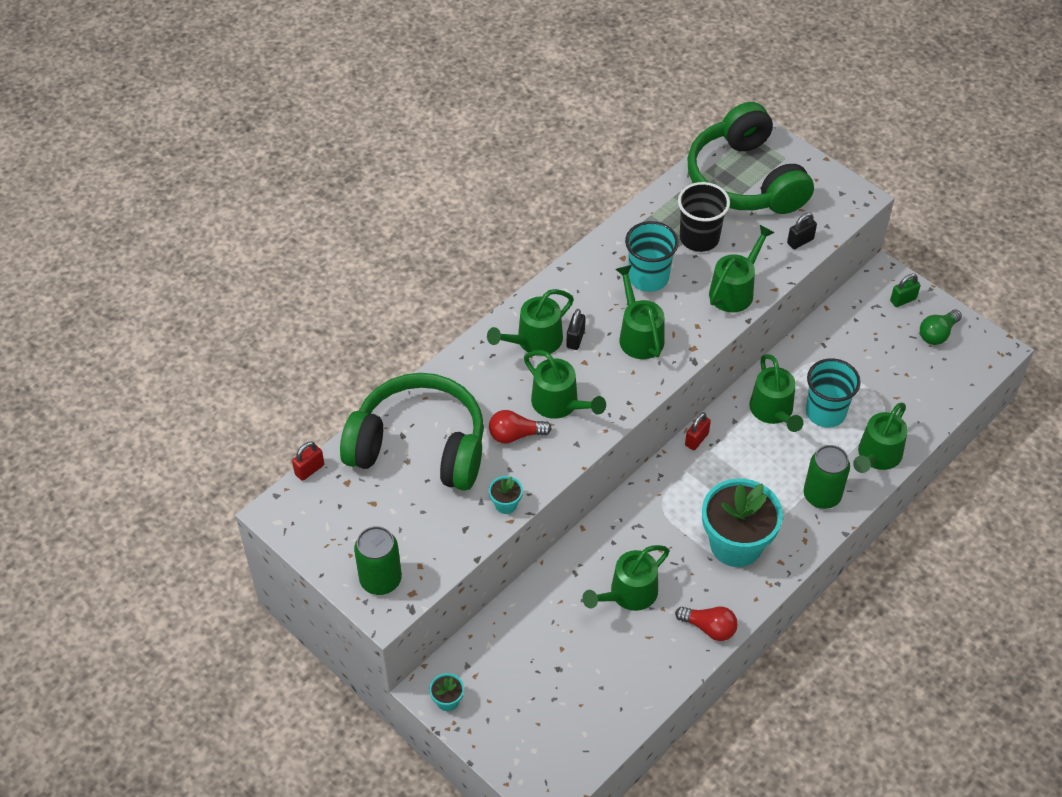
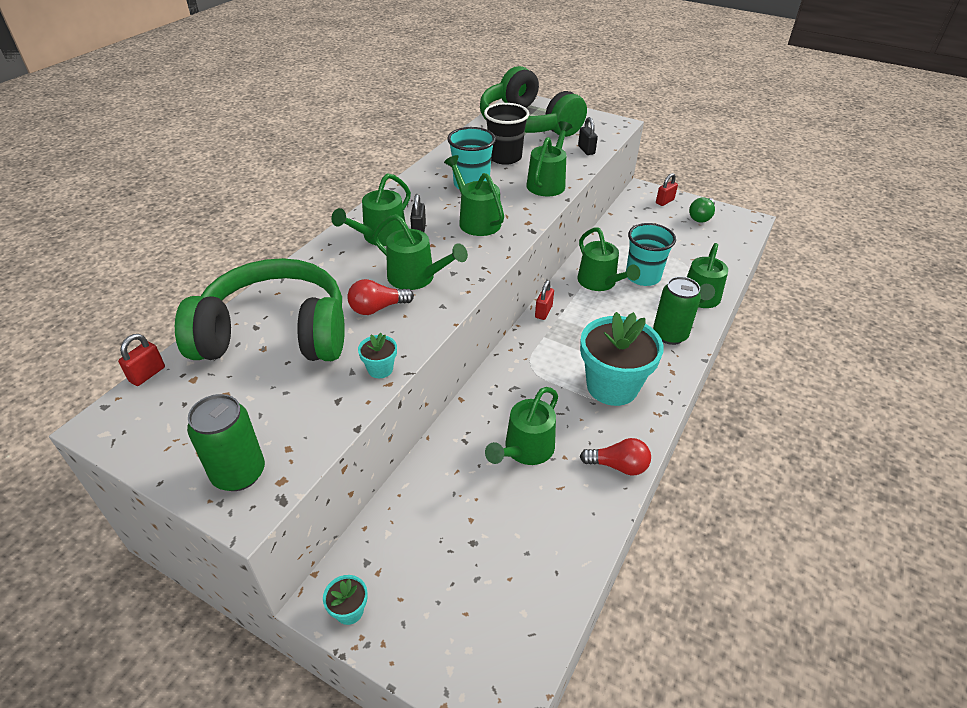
camera: 15 degrees left, 10 degrees down
black padlock [787,213,817,249] -> black padlock turned 60 degrees counterclockwise [578,117,598,155]
green padlock [890,274,921,307] -> red padlock [656,173,678,206]

